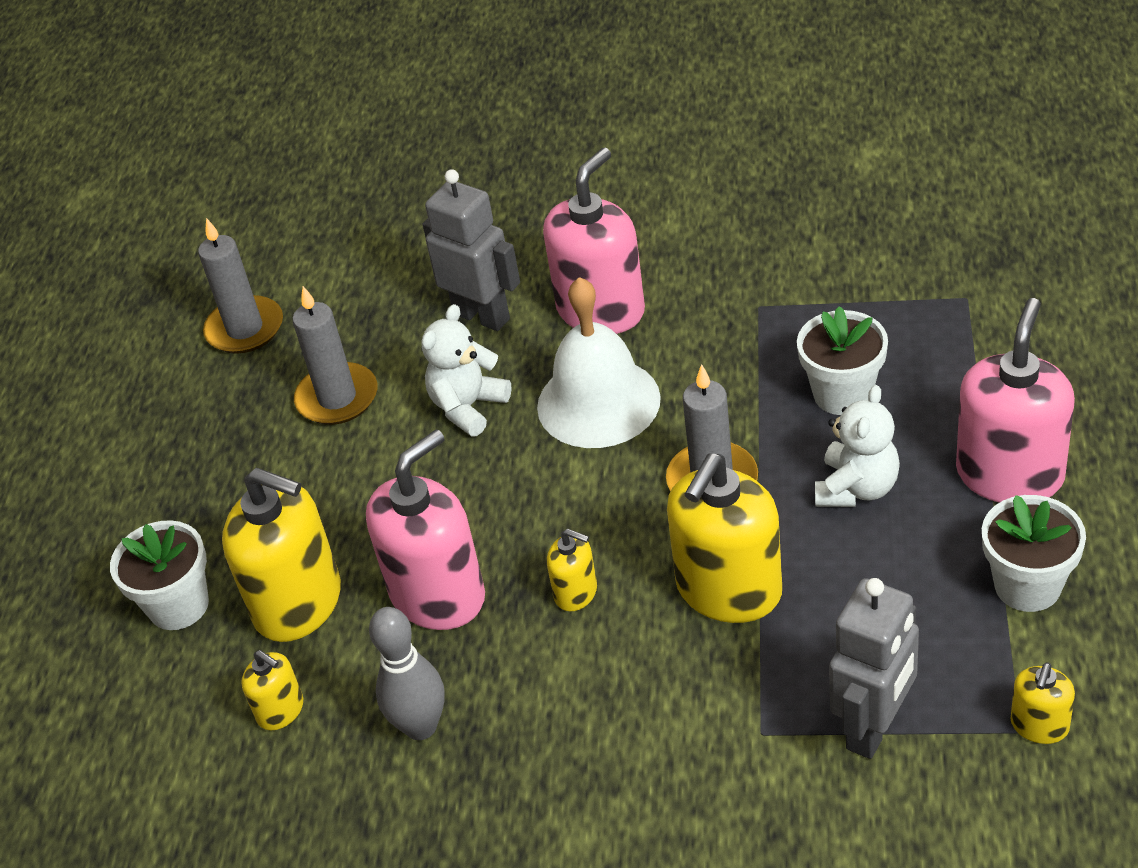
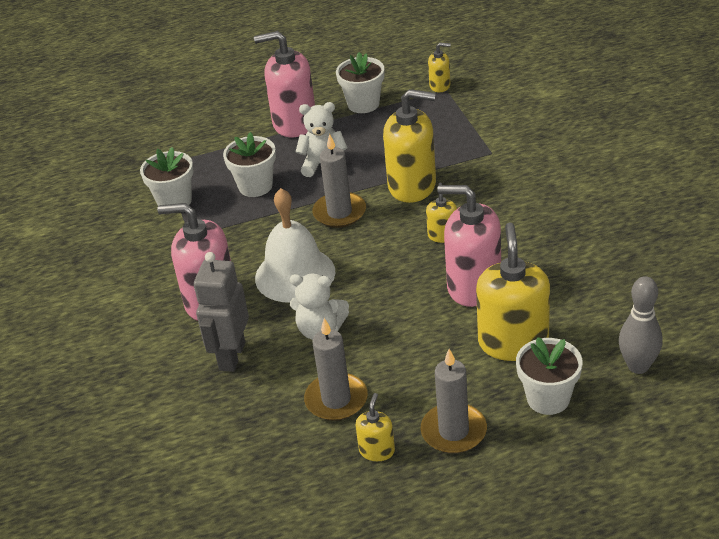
camera: 115 degrees left, 5 degrees down
grey candle [198,218,283,354] -> grey candle moved to [421,349,487,454]
yellow soap dispenser [241,650,303,731] -> yellow soap dispenser moved to [355,393,395,461]
grey bowling pin [369,607,445,740] -> grey bowling pin moved to [619,276,663,374]
grey robot [829,578,919,759] -> none
none -> white flower pot [140,147,194,206]

